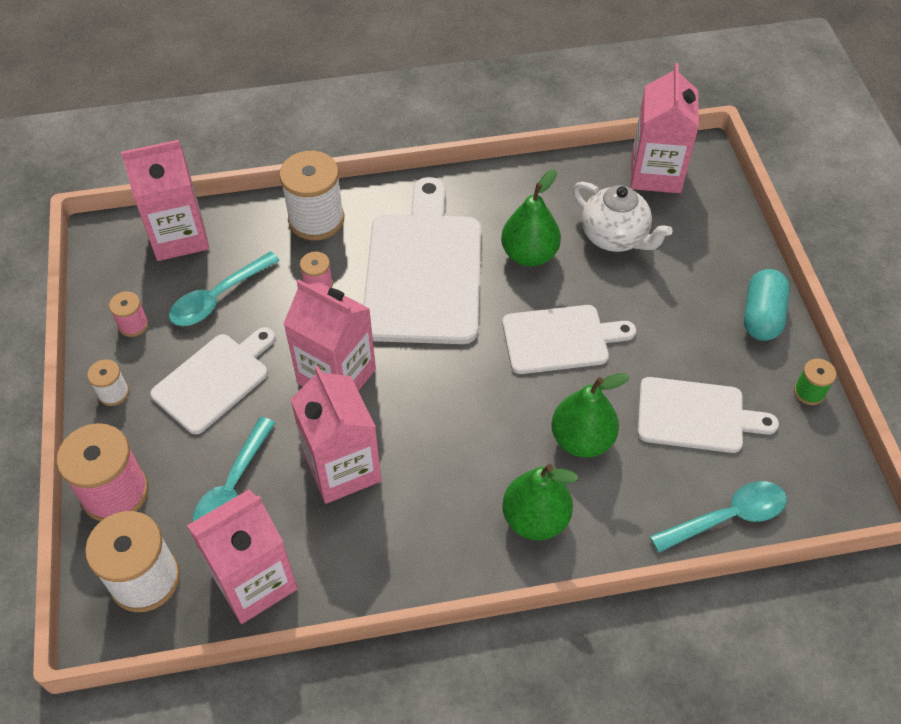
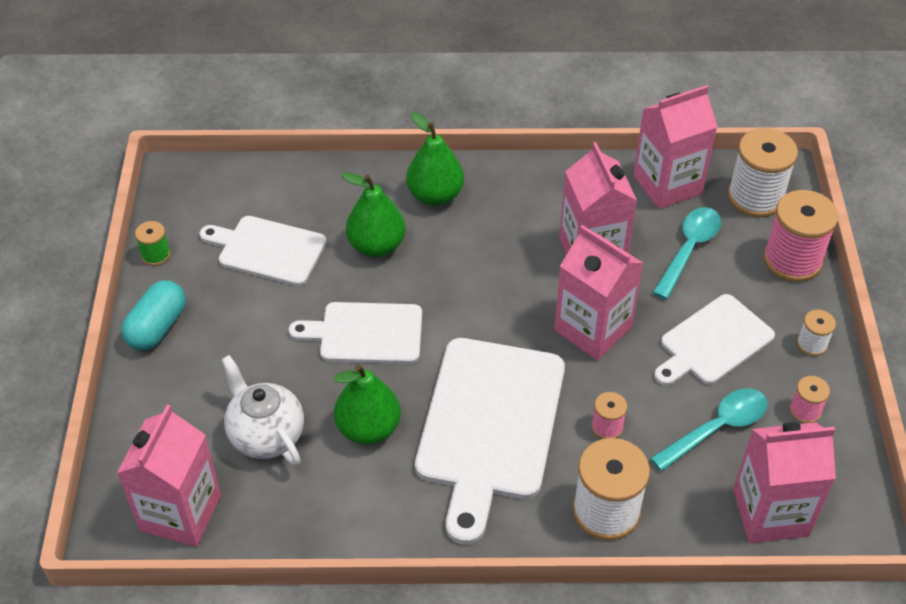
camera: 170 degrees left, 5 degrees down
turquoise spoon [650,481,787,553] -> none

